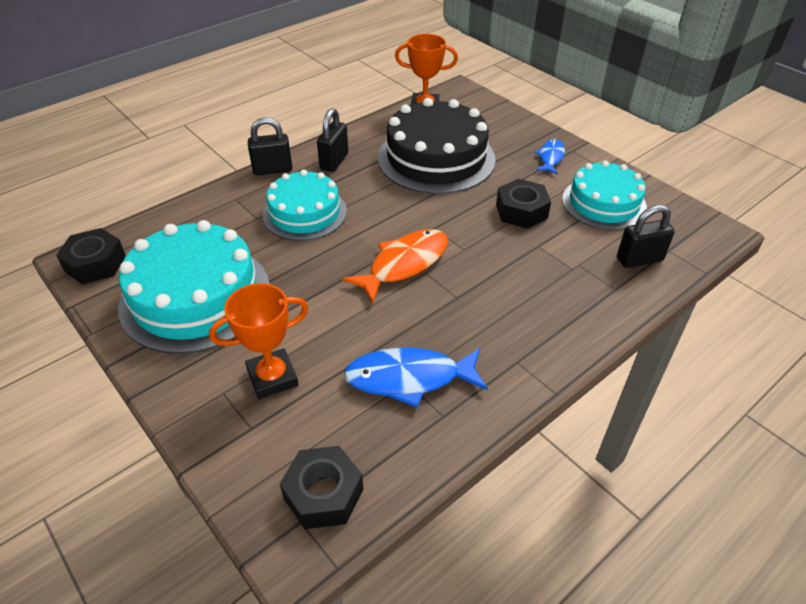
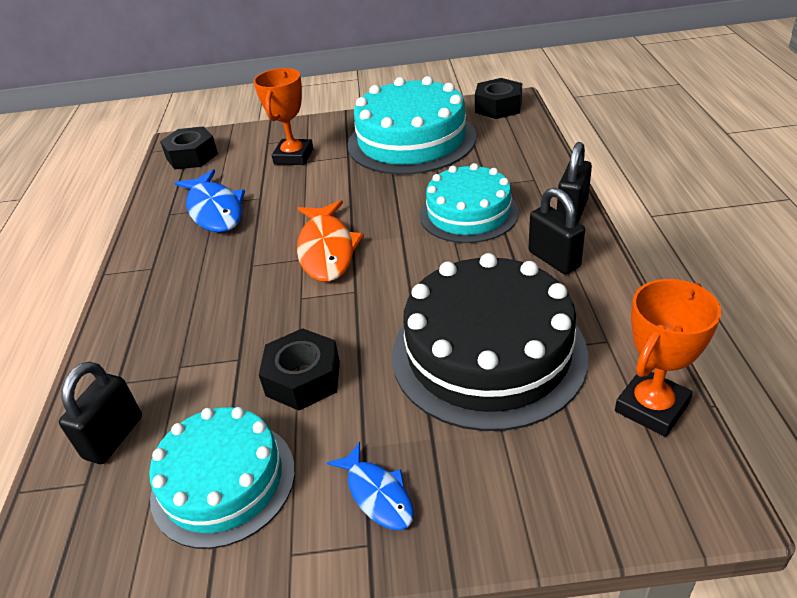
camera: 130 degrees right, 5 degrees down
blue fish [344,348,488,407] -> blue fish turned 120 degrees clockwise [175,169,245,232]

